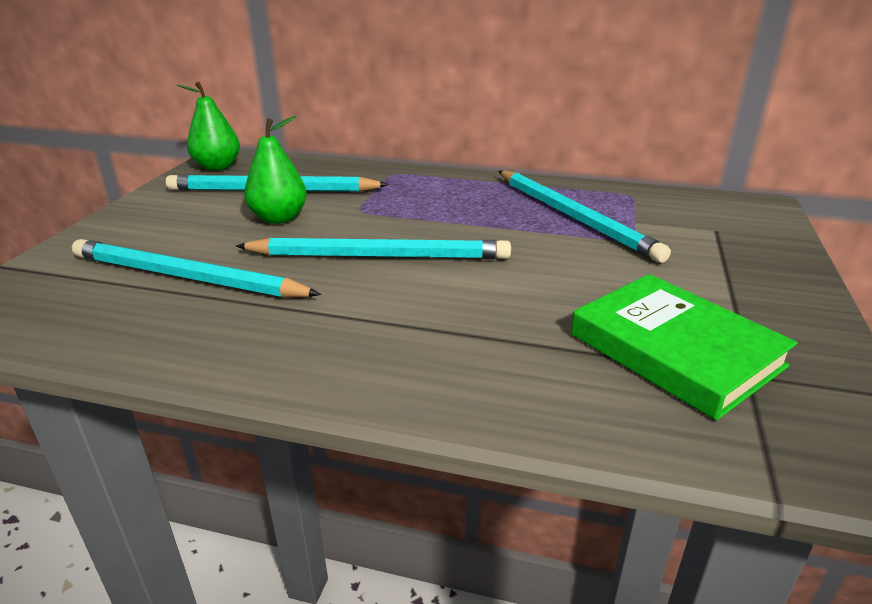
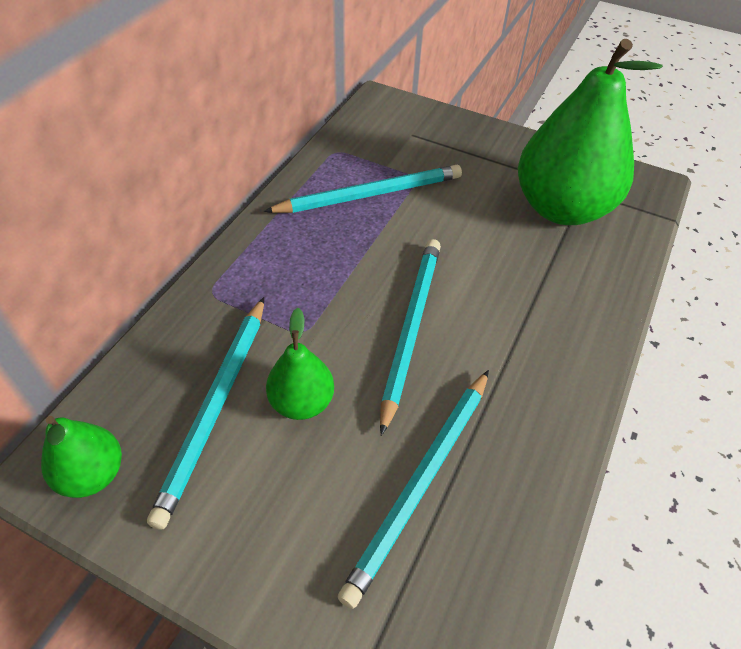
camera: 80 degrees left, 20 degrees up
green book [571,274,798,420] -> green pear [518,39,663,225]

